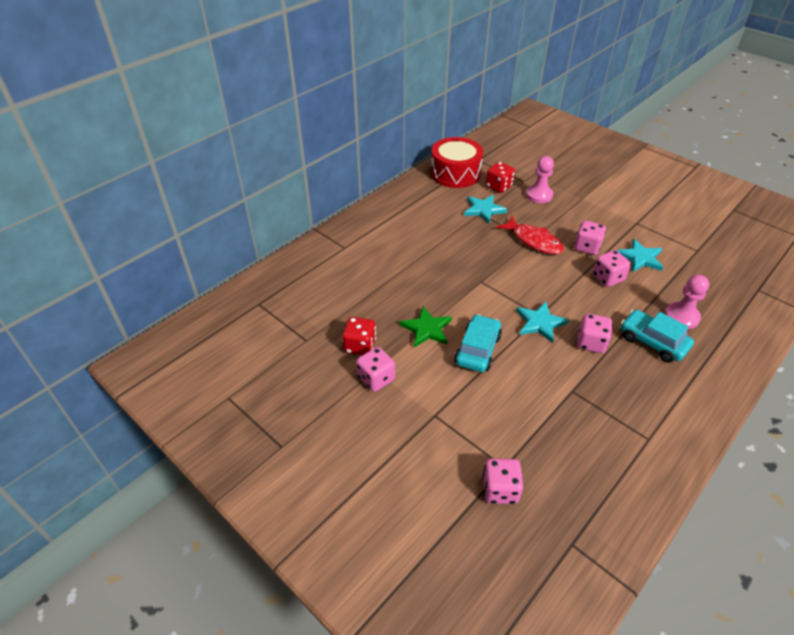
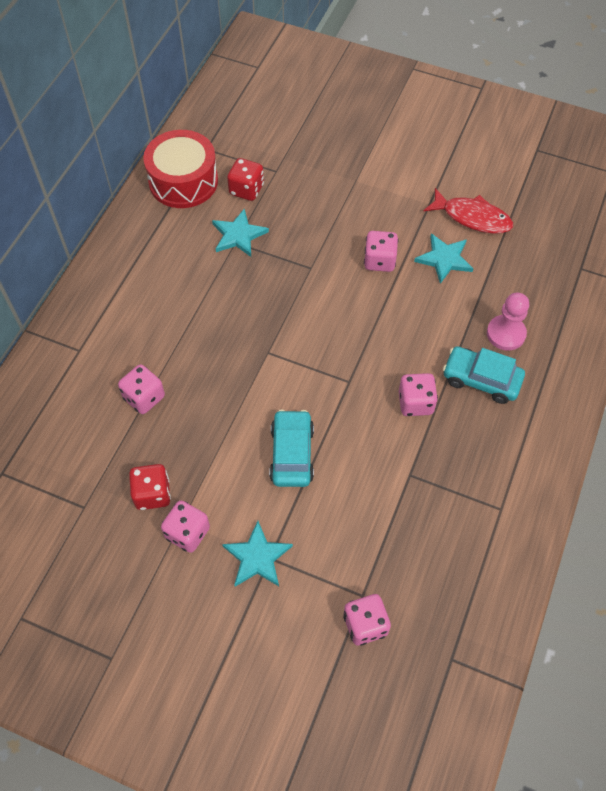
camera: 20 degrees left, 15 degrees up
green star [400,306,452,347] -> none
red fish [496,216,564,254] -> red fish moved to [424,188,513,234]
turquoise star [516,301,569,343] -> turquoise star moved to [222,521,293,587]
pink pawn [526,156,554,203] -> none
pink dice [593,250,631,287] -> pink dice moved to [118,364,165,414]

